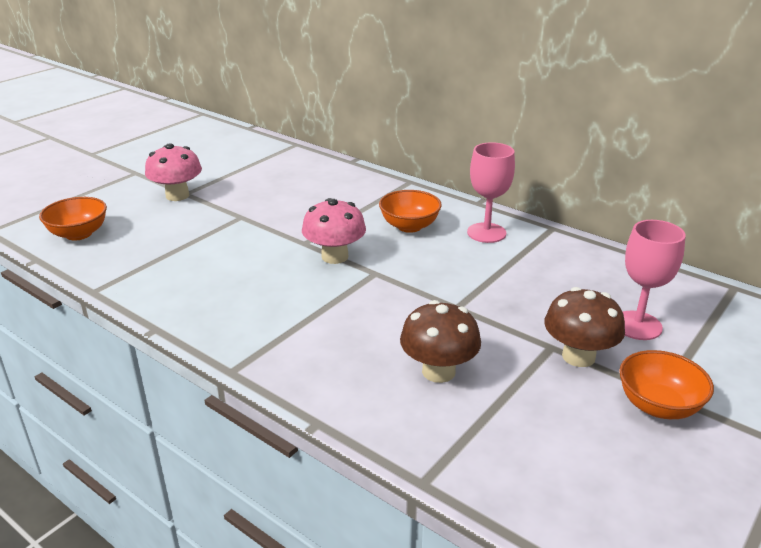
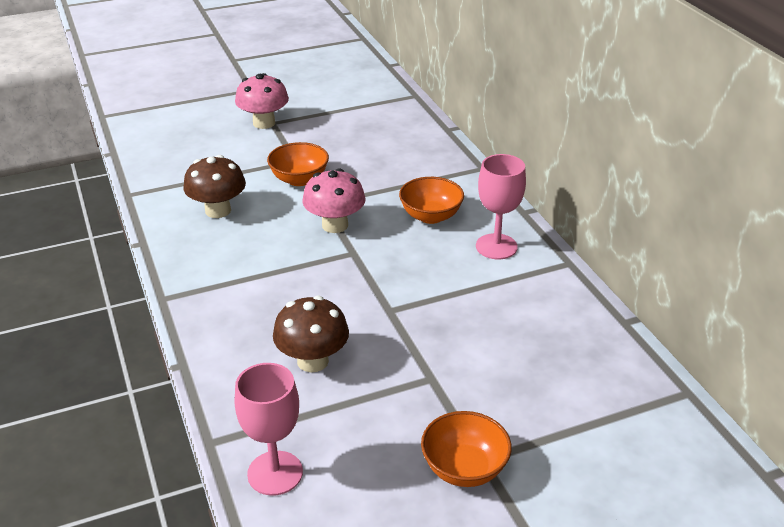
camera: 30 degrees right, 5 degrees up
orange bowl [39,197,107,241] -> orange bowl moved to [267,142,329,186]
brown mushroom [544,287,625,367] -> brown mushroom moved to [184,155,246,218]
pink goblet [623,220,686,340] -> pink goblet moved to [235,363,303,496]

